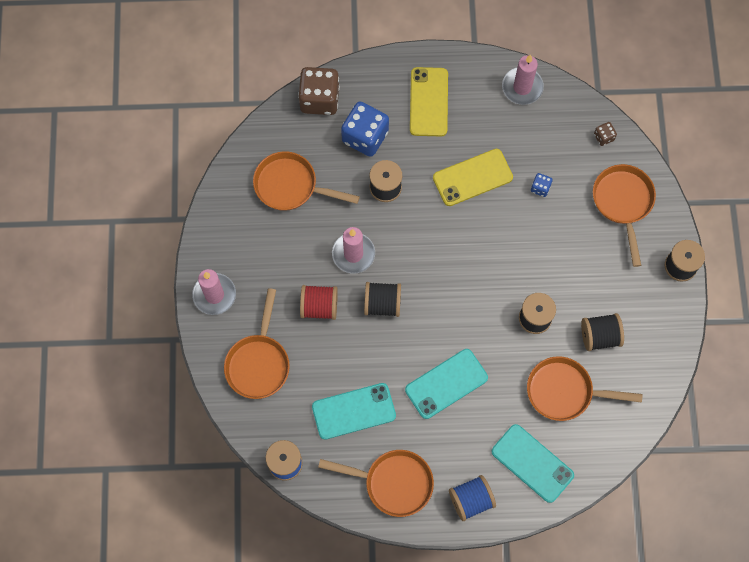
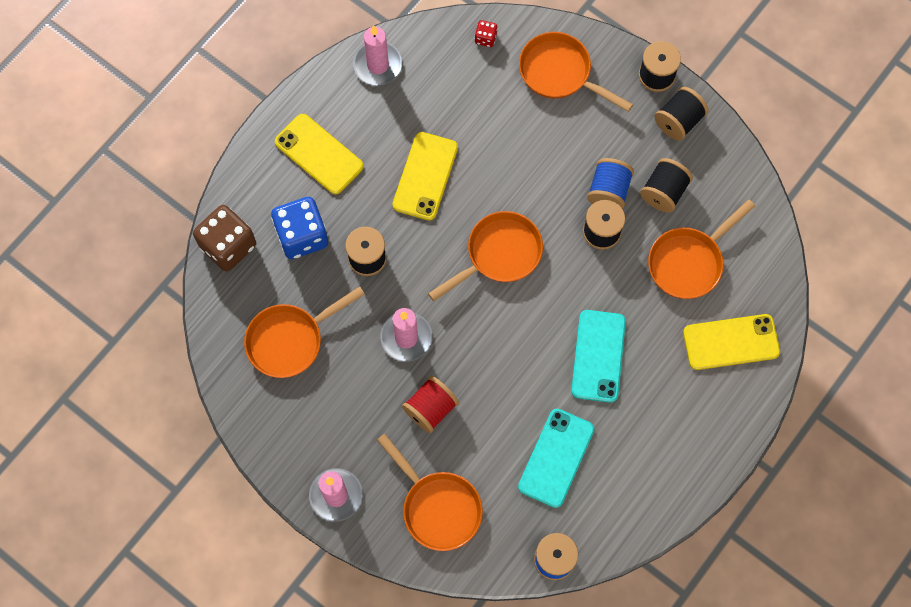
camera: 50 degrees left, 0 degrees up
orange pan [318,450,434,517] -> orange pan moved to [428,211,543,301]
black spool [364,282,401,317] -> black spool moved to [654,87,708,141]
blue spool [449,475,496,521] -> blue spool moved to [587,158,634,209]
turquoise phone [492,424,574,503] -> yellow phone [683,314,780,370]
blue dice [531,173,553,197] -> none
brown dice [594,122,617,146] -> red dice [475,20,498,47]

